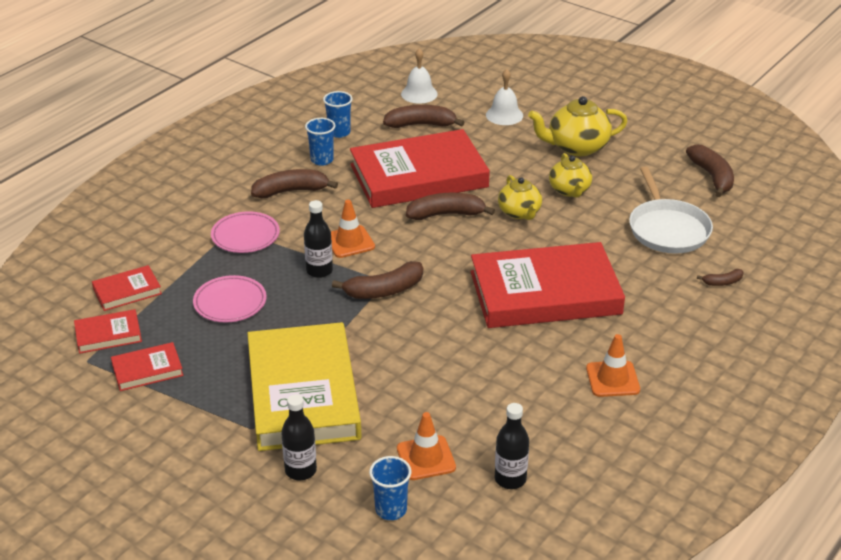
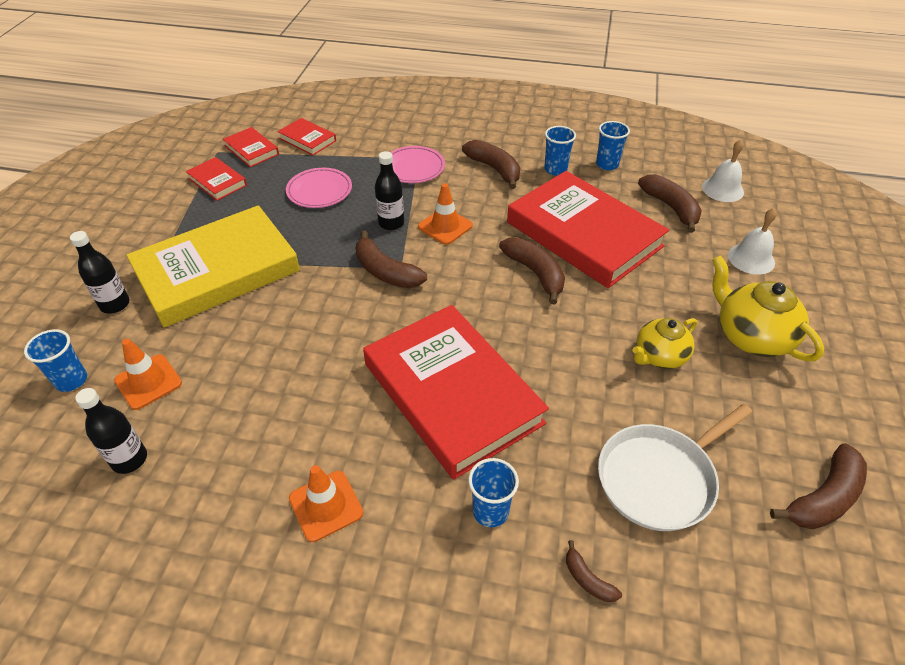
camera: 65 degrees right, 10 degrees up
yellow teapot [498,175,542,220] -> none
none -> blue cup [468,458,519,527]

